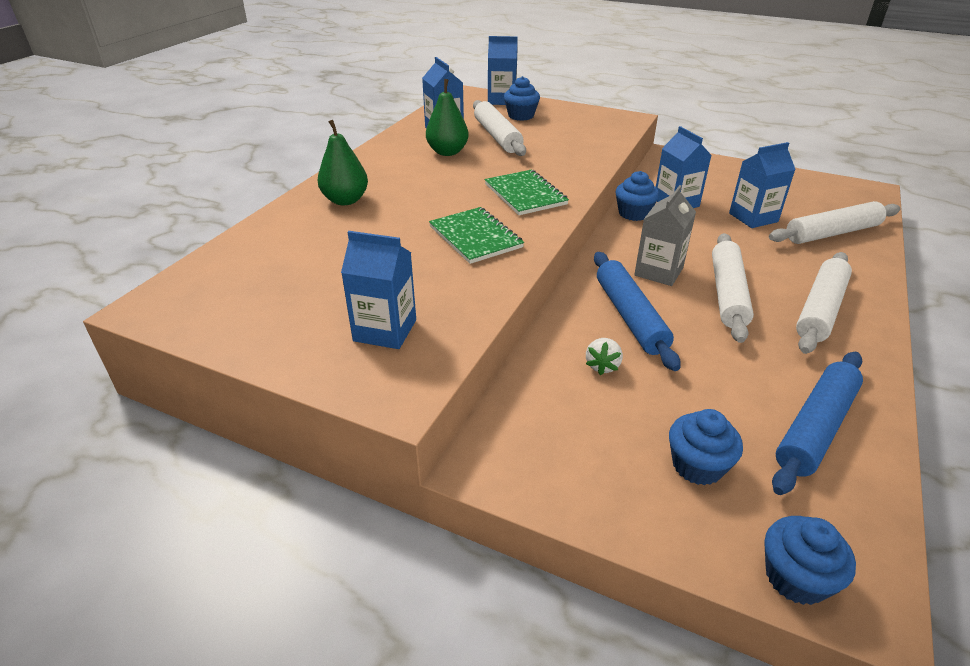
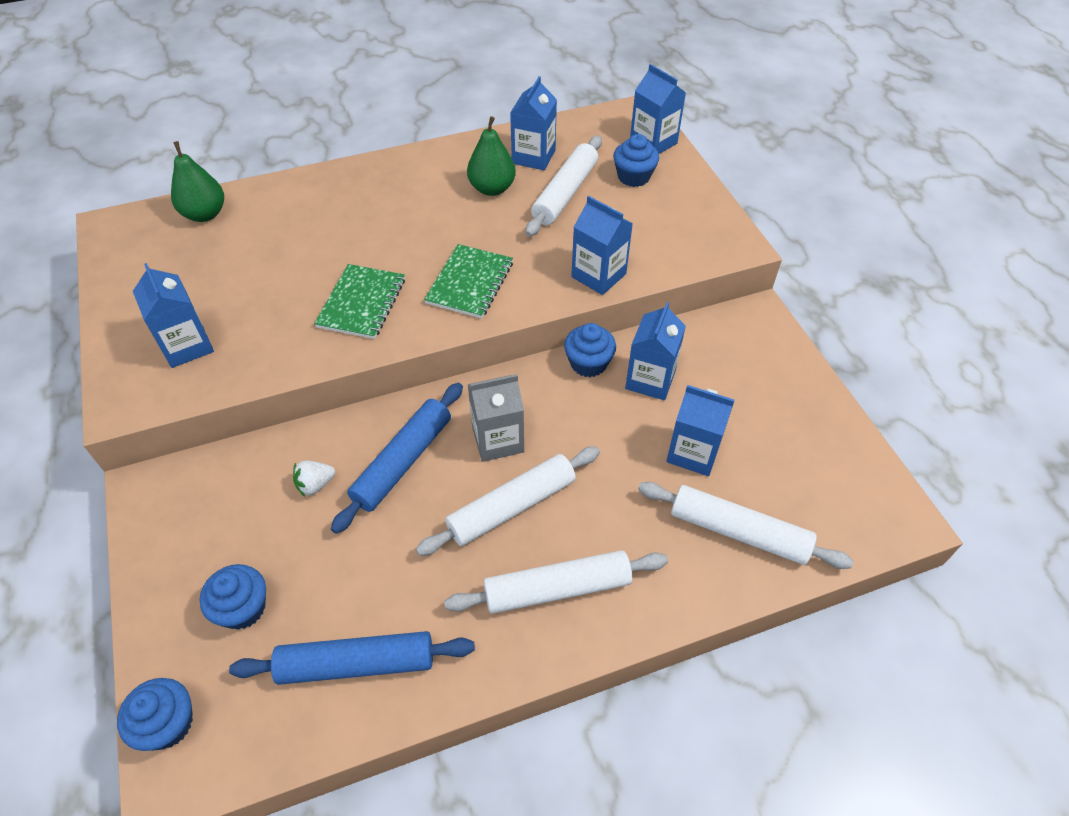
camera: 45 degrees right, 15 degrees up
green pear [318,120,368,205] -> green pear moved to [171,141,224,222]
none -> blue carton [571,196,633,295]

